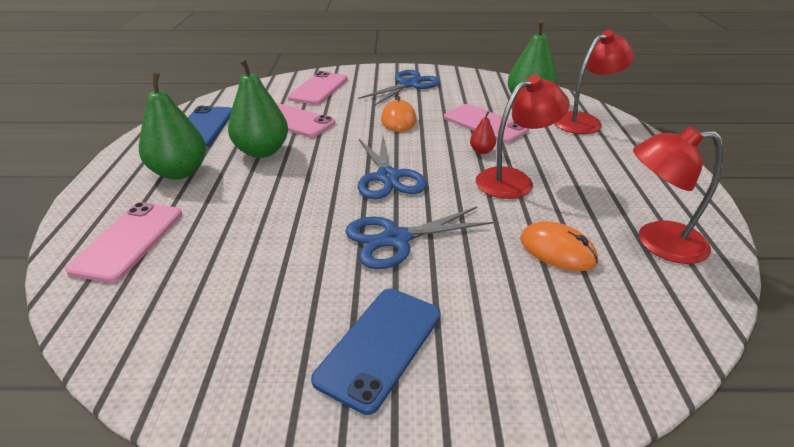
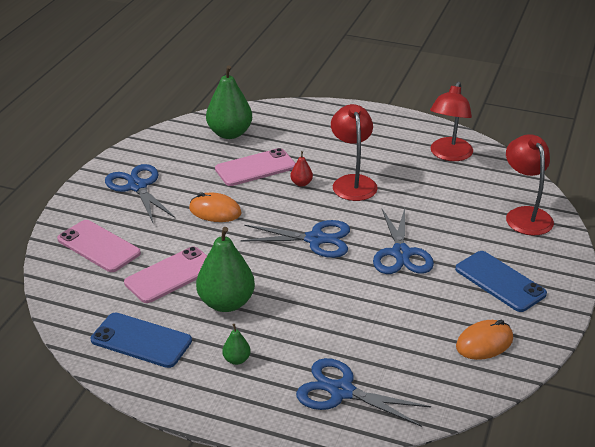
camera: 70 degrees left, 0 degrees up
pink phone [65,202,182,283] -> blue scissors [296,358,431,427]
green pear [139,72,206,180] -> green pear [222,324,251,365], size x0.45
orange mouse [520,221,598,271] -> orange mouse moved to [456,320,513,360]
red lamp [554,30,635,134] -> red lamp moved to [506,134,554,235]

